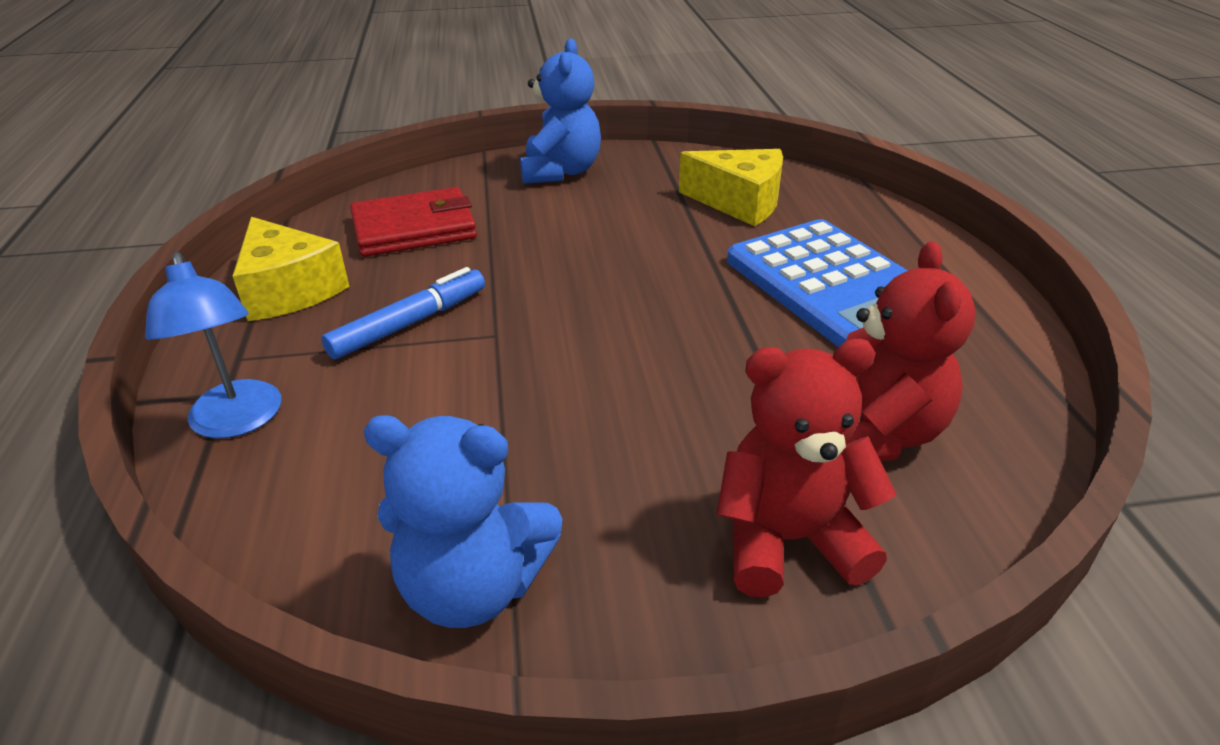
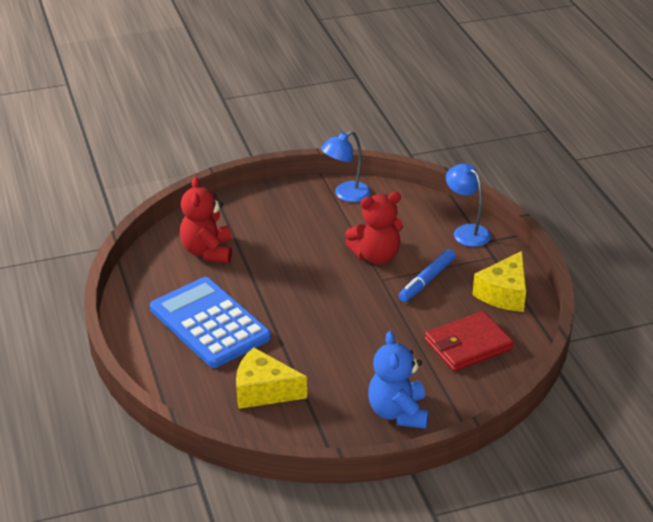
camera: 170 degrees right, 0 degrees up
yellow cheese [233,217,349,321] -> yellow cheese turned 105 degrees counterclockwise [473,251,526,312]
blue teddy bear [364,415,562,628] -> blue lamp [321,131,371,202]
red teddy bear [716,339,896,598] -> red teddy bear moved to [345,192,403,264]

